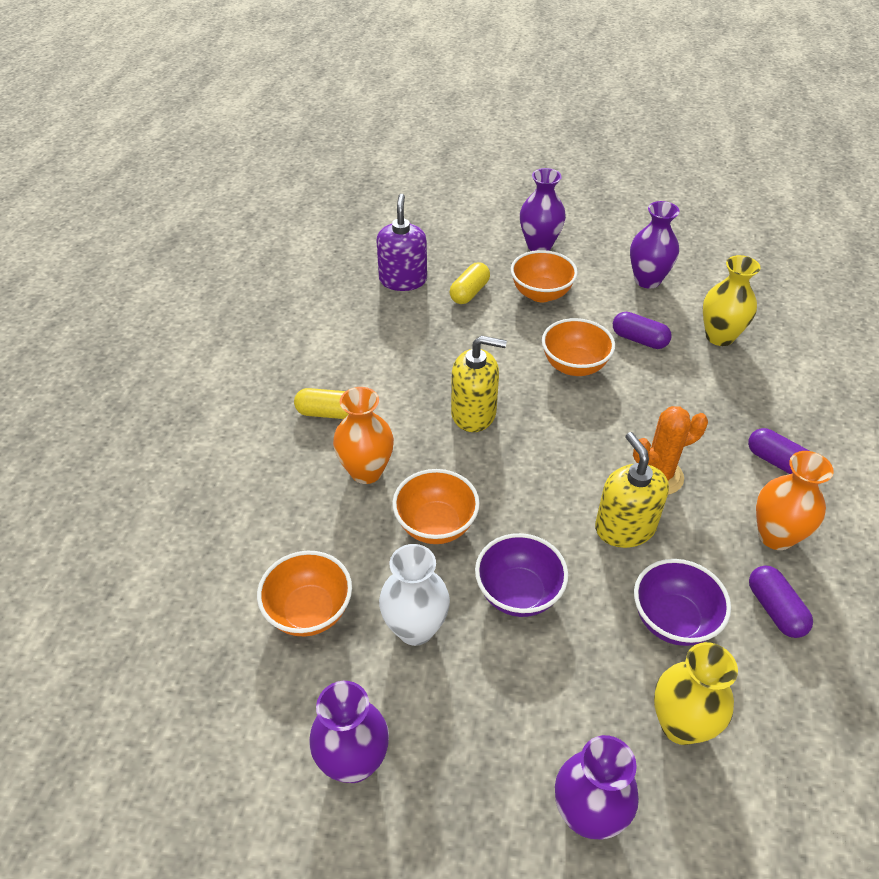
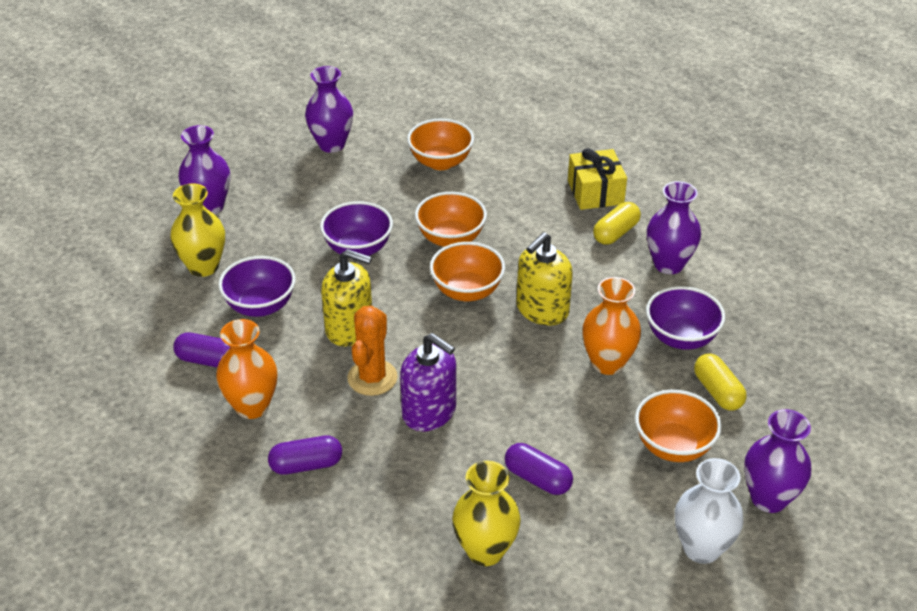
camera: 125 degrees right, 5 degrees down
orange vase [333,387,394,484] -> orange vase moved to [582,277,641,375]
purple soap dispenser [376,194,427,291] -> purple soap dispenser moved to [400,333,456,431]
white vase [379,544,450,646] -> white vase moved to [675,458,744,564]
orange bowl [542,318,615,376] -> orange bowl moved to [430,242,505,301]
purple capsule [613,312,672,349] -> purple capsule turned 60 degrees clockwise [505,443,573,495]
purple vase [630,201,680,288] -> purple vase moved to [647,181,701,274]
none -> yellow gift [568,148,627,210]
none -> purple bowl [646,286,725,350]

